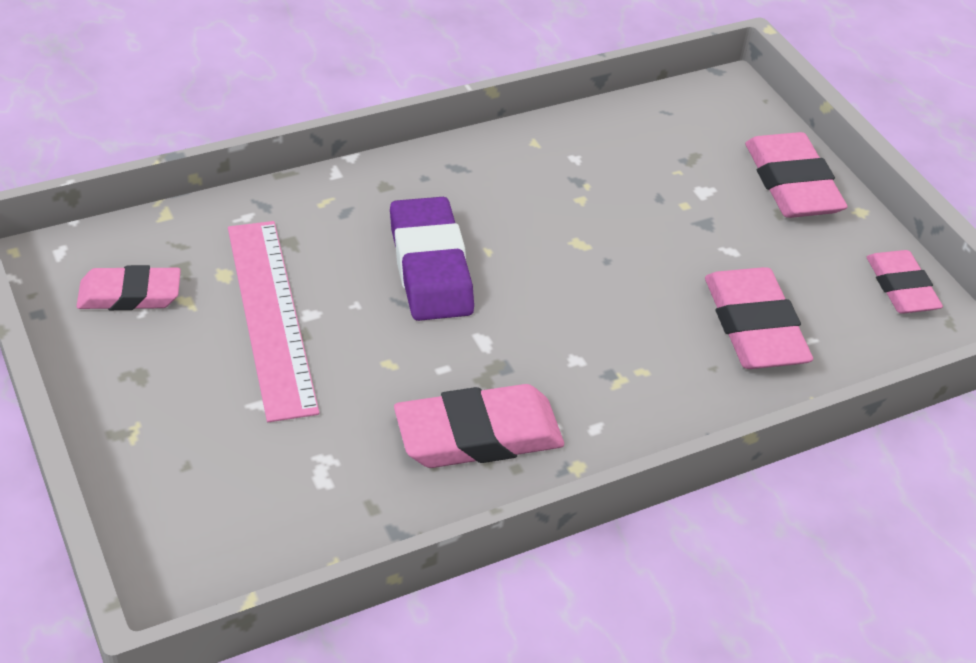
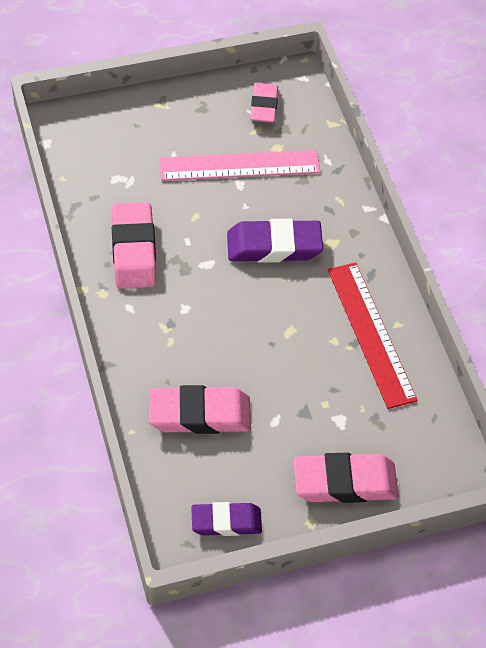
camera: 100 degrees right, 10 degrees up
pink eraser [867,250,943,314] -> purple eraser [191,502,262,536]
none -> red ruler [328,262,418,409]

